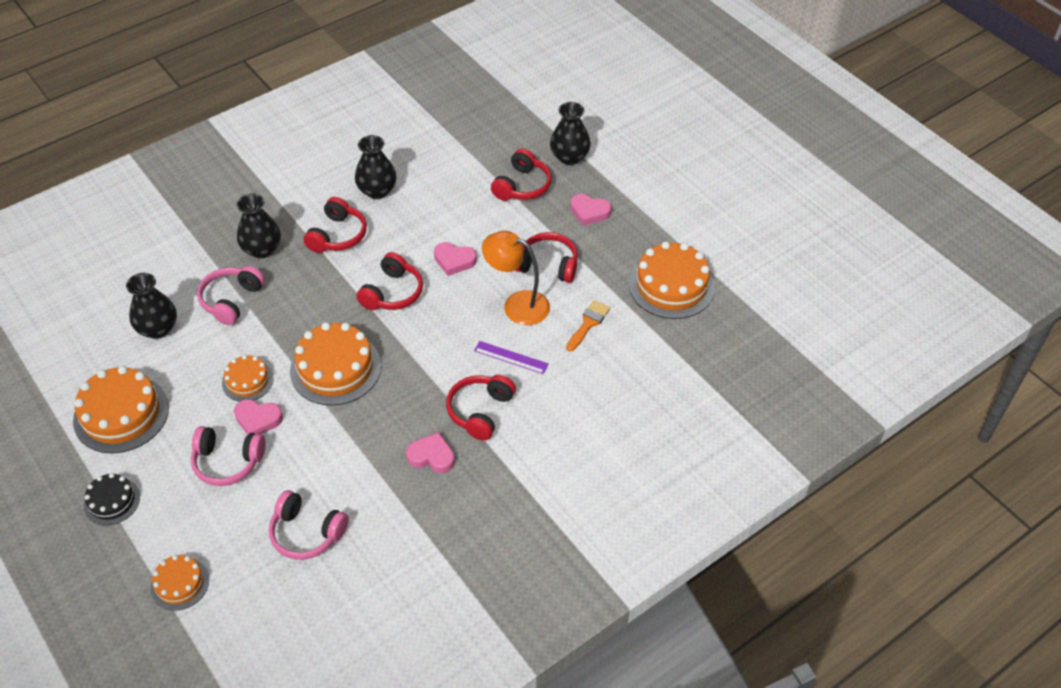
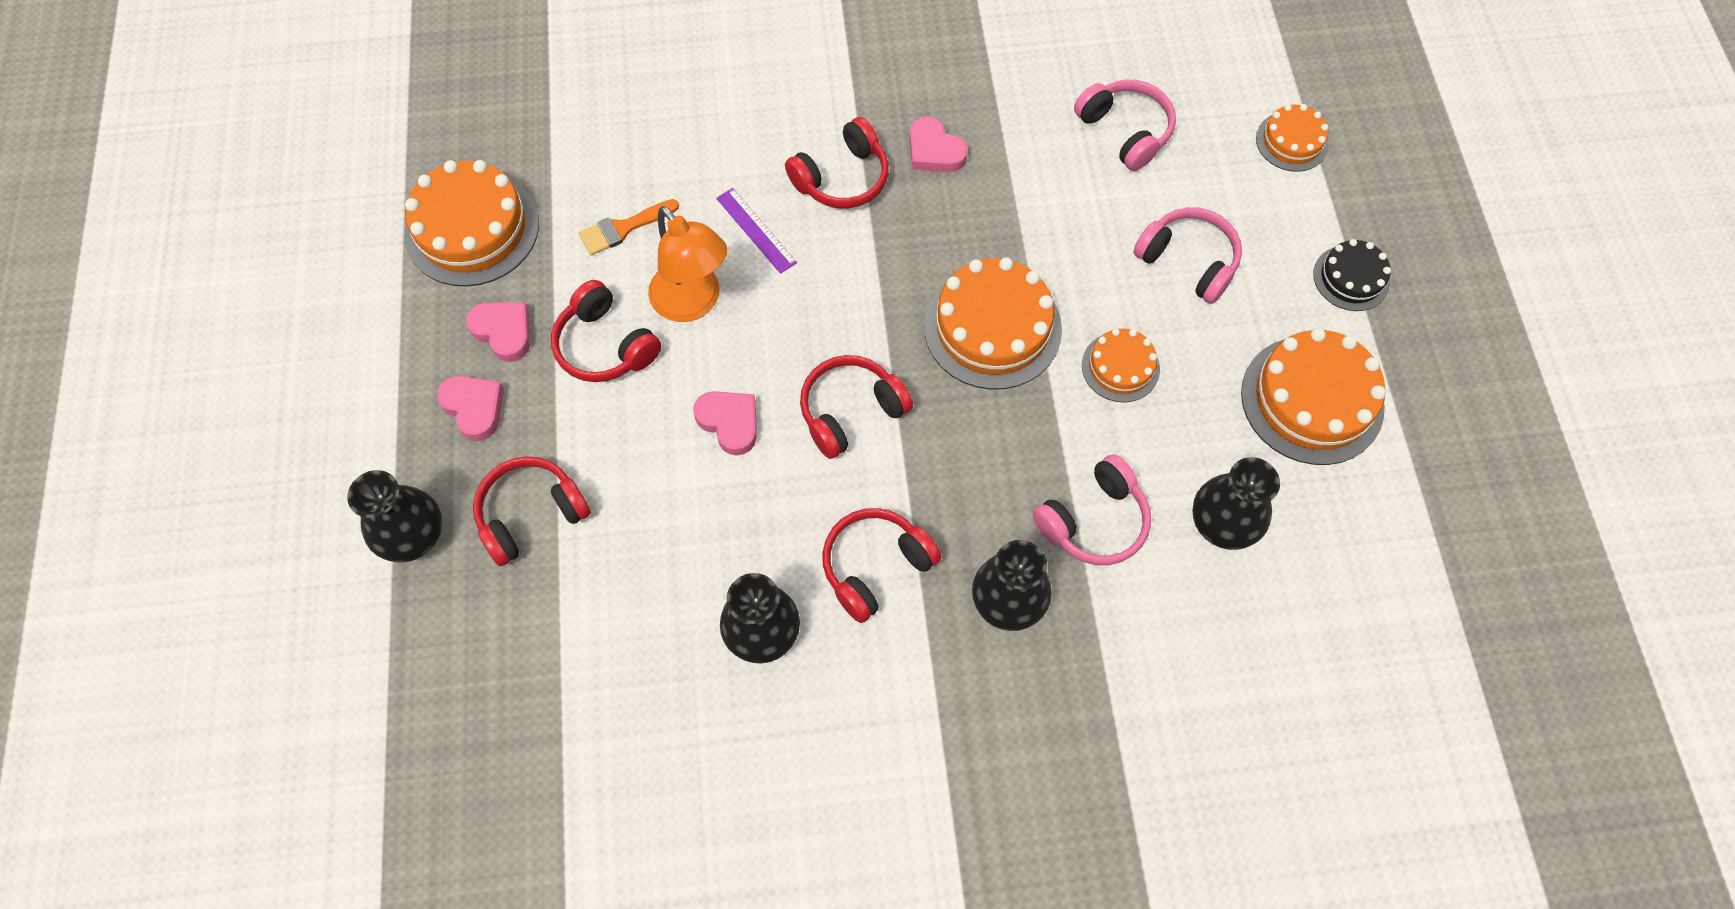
camera: 150 degrees left, 15 degrees up
pink heart [234,399,283,435] -> pink heart moved to [466,302,530,362]

